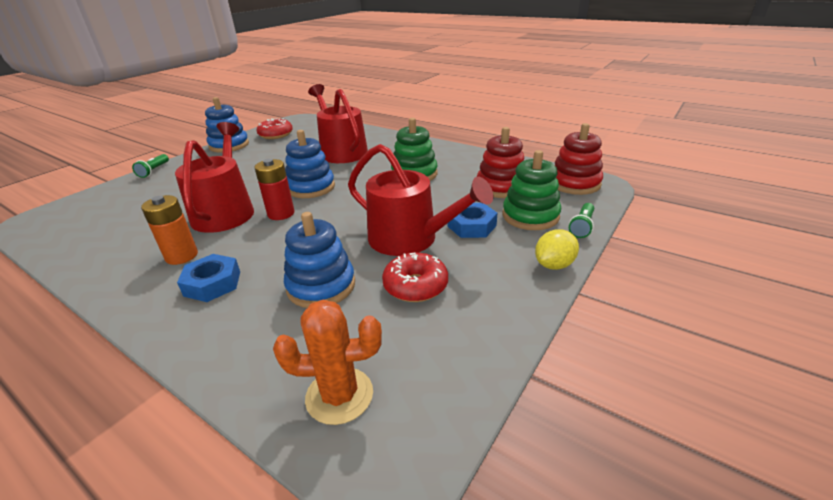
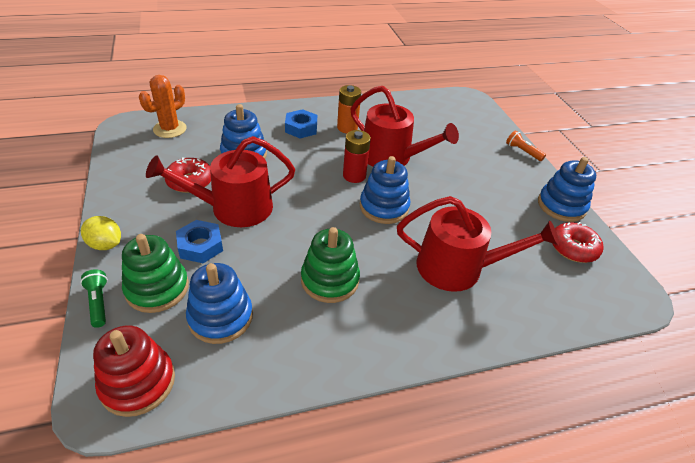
camera: 125 degrees right, 10 degrees up
green flashlight [132,154,169,178] -> orange flashlight [506,130,546,161]
red stacking toy [477,127,524,198] -> blue stacking toy [186,263,253,344]
yellow lemon [535,229,579,270] -> yellow lemon turned 60 degrees counterclockwise [81,216,121,250]

